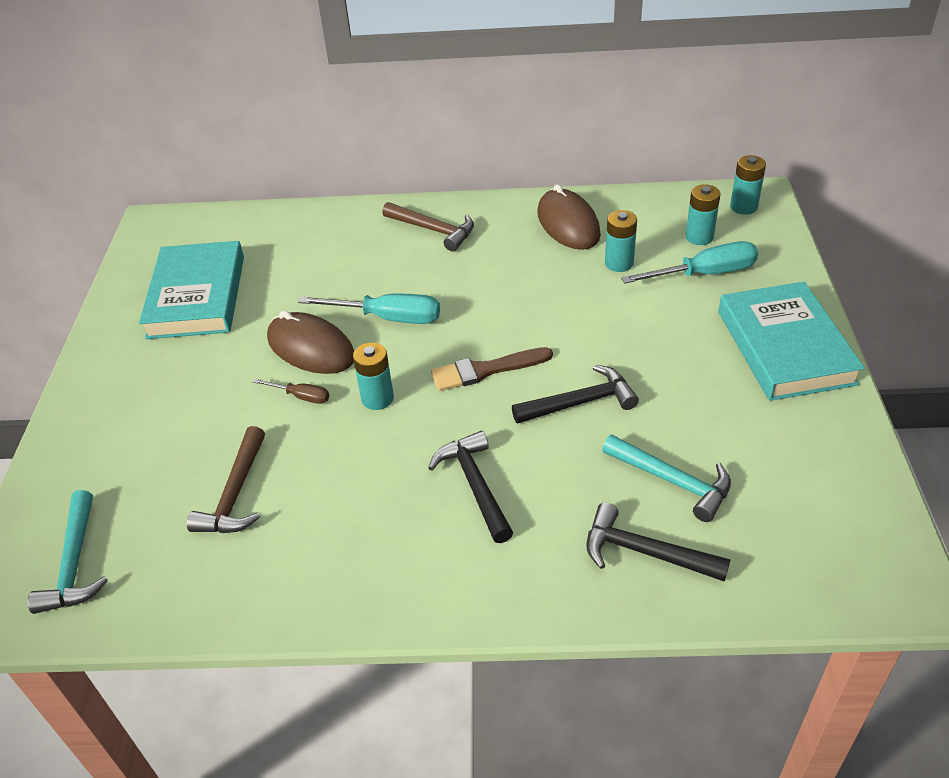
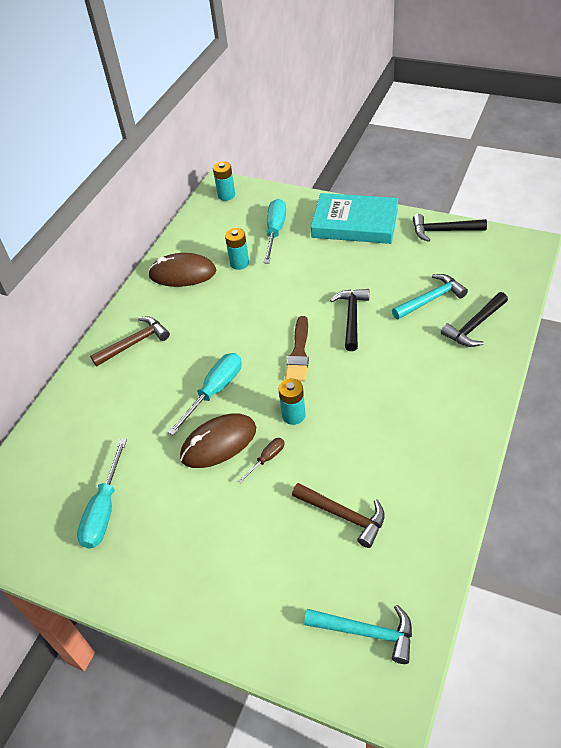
camera: 65 degrees left, 5 degrees up
turquoise book [139,241,244,339] -> turquoise screwdriver [77,439,127,548]
black hammer [428,431,513,543] -> black hammer moved to [413,214,487,242]
turquoise battery [685,184,721,245] -> none

